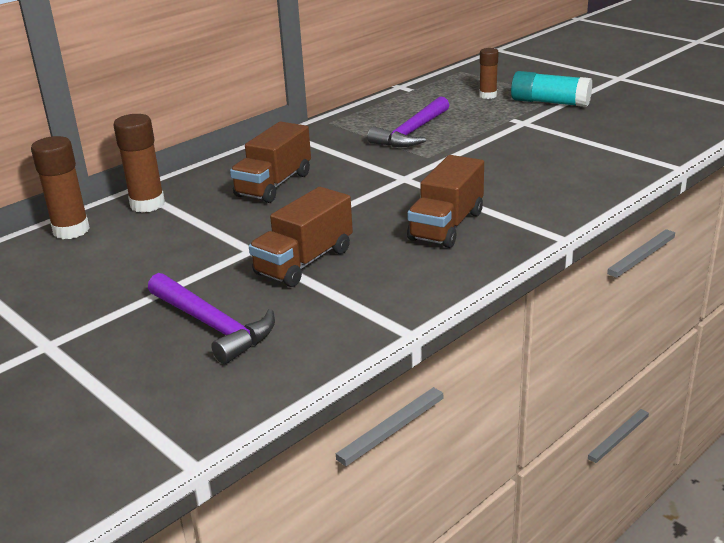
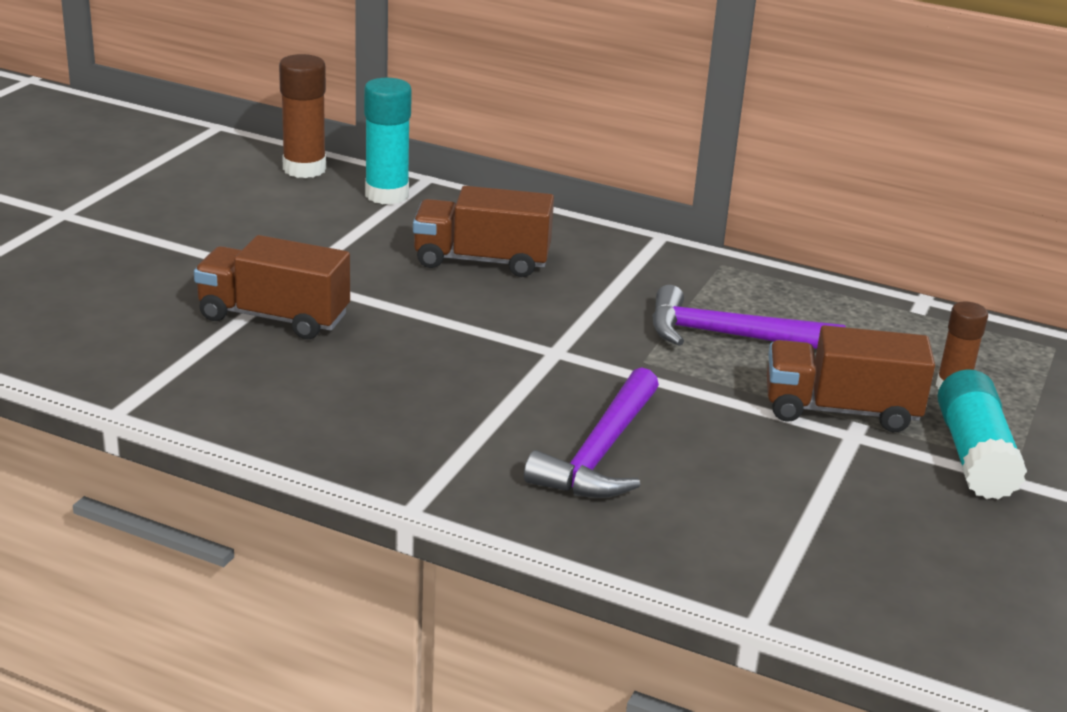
camera: 65 degrees right, 0 degrees up
brown glue stick [113,114,165,213] -> turquoise glue stick [364,78,412,205]
purple hammer [148,273,275,364] -> purple hammer moved to [524,367,659,498]
brown truck [407,155,484,248] -> brown truck moved to [767,325,935,432]

